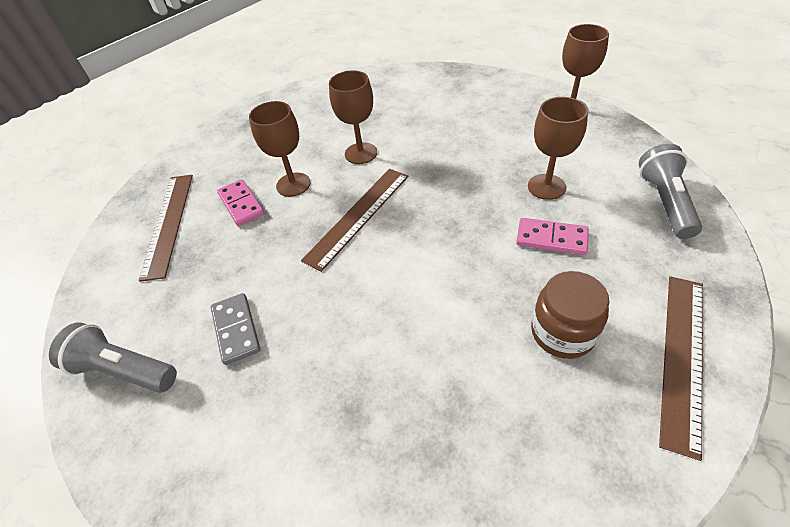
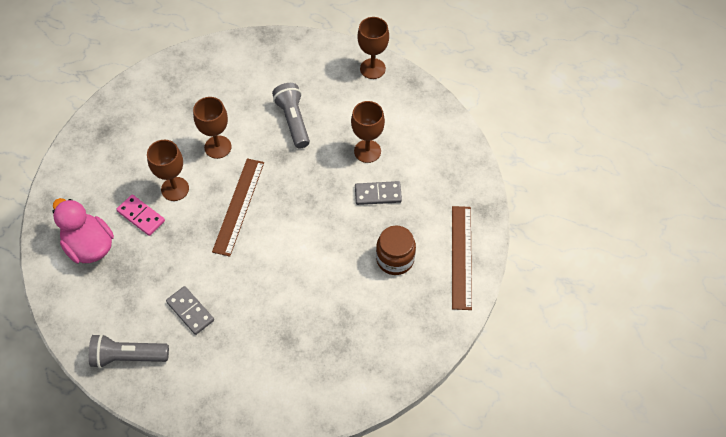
camera: 25 degrees left, 10 degrees up
brown ruler [139,175,193,282] -> pink duck [52,198,114,263]
pink domino [516,218,589,255] -> grey domino [355,181,402,205]
grey flashlight [639,144,702,239] -> grey flashlight moved to [272,83,310,148]

